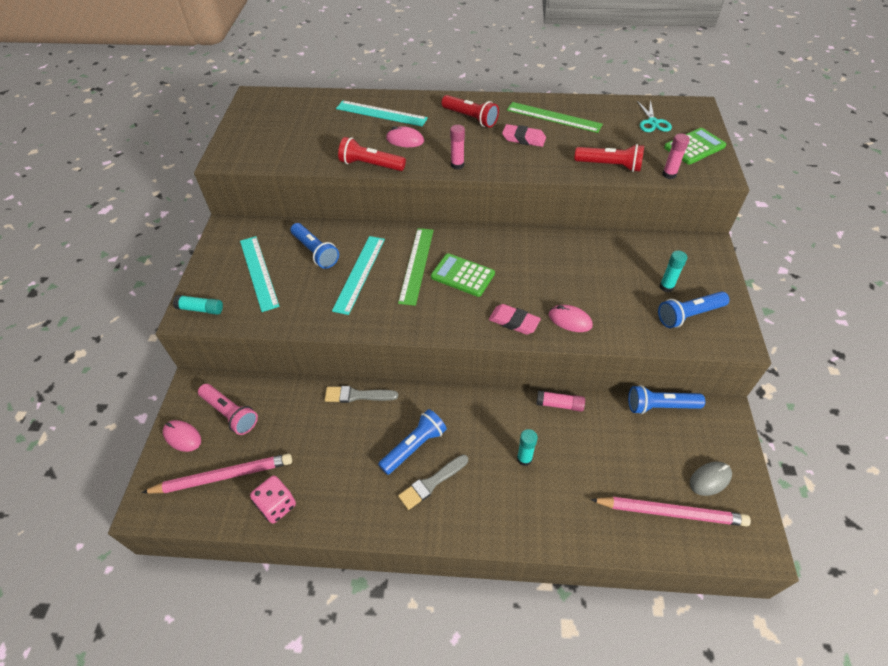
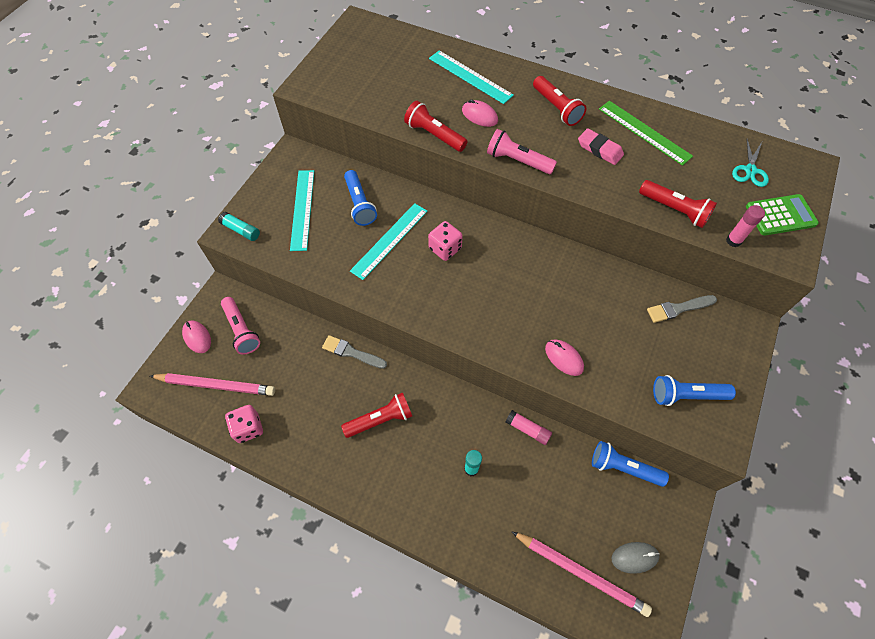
camera: 20 degrees right, 10 degrees up
blue flashlight [378,409,447,475] -> red flashlight [341,392,412,438]
green ruler [398,228,434,306] -> pink dice [428,221,463,261]
grey brush [398,455,468,510] -> grey brush moved to [647,295,717,323]
green calculator [431,253,495,297] -> none
pink glue stick [450,125,465,170] -> pink flashlight [487,129,557,174]
pink eraser [489,304,541,335] -> none
turquoise glue stick [659,250,687,292] -> none

